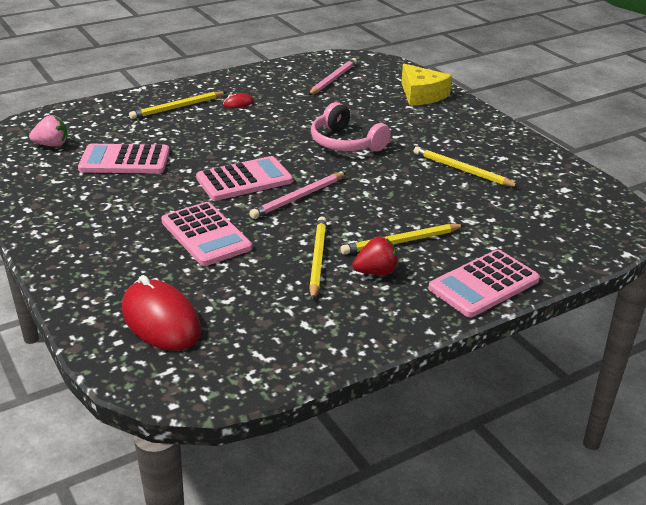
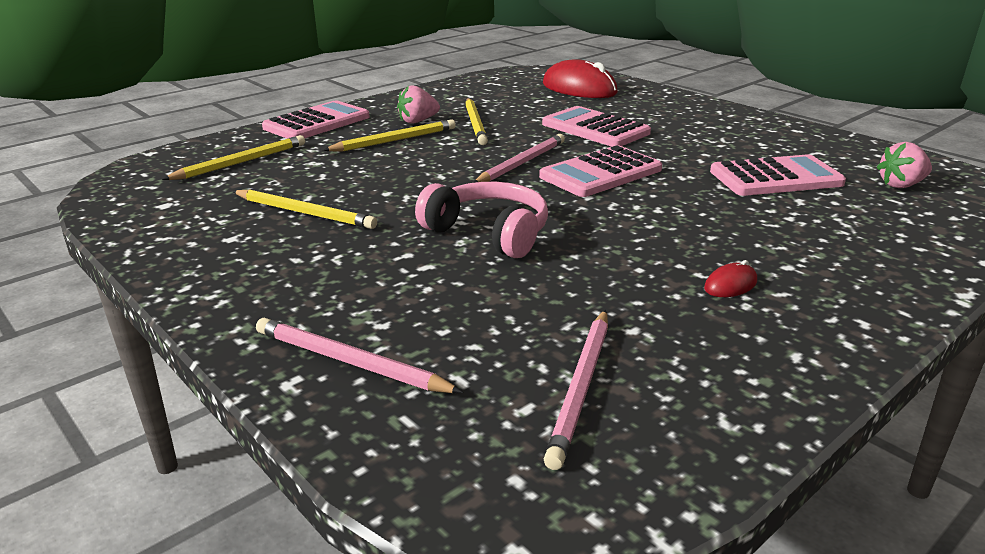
camera: 170 degrees right, 5 degrees down
yellow pencil [129,92,226,119] -> yellow pencil moved to [162,135,305,180]
red strawberry [352,237,398,275] -> pink strawberry [397,85,440,124]
yellow cheese [401,64,452,106] -> pink pencil [256,318,463,393]

